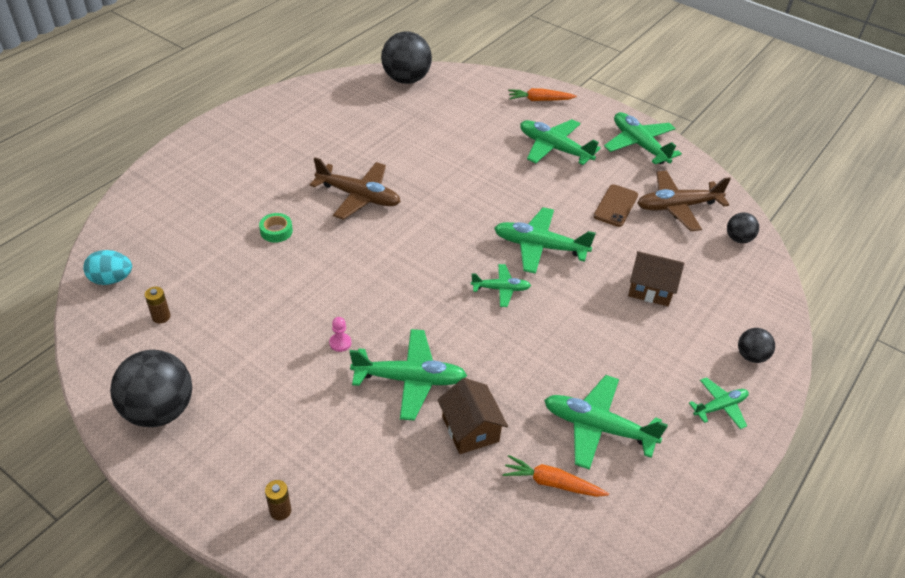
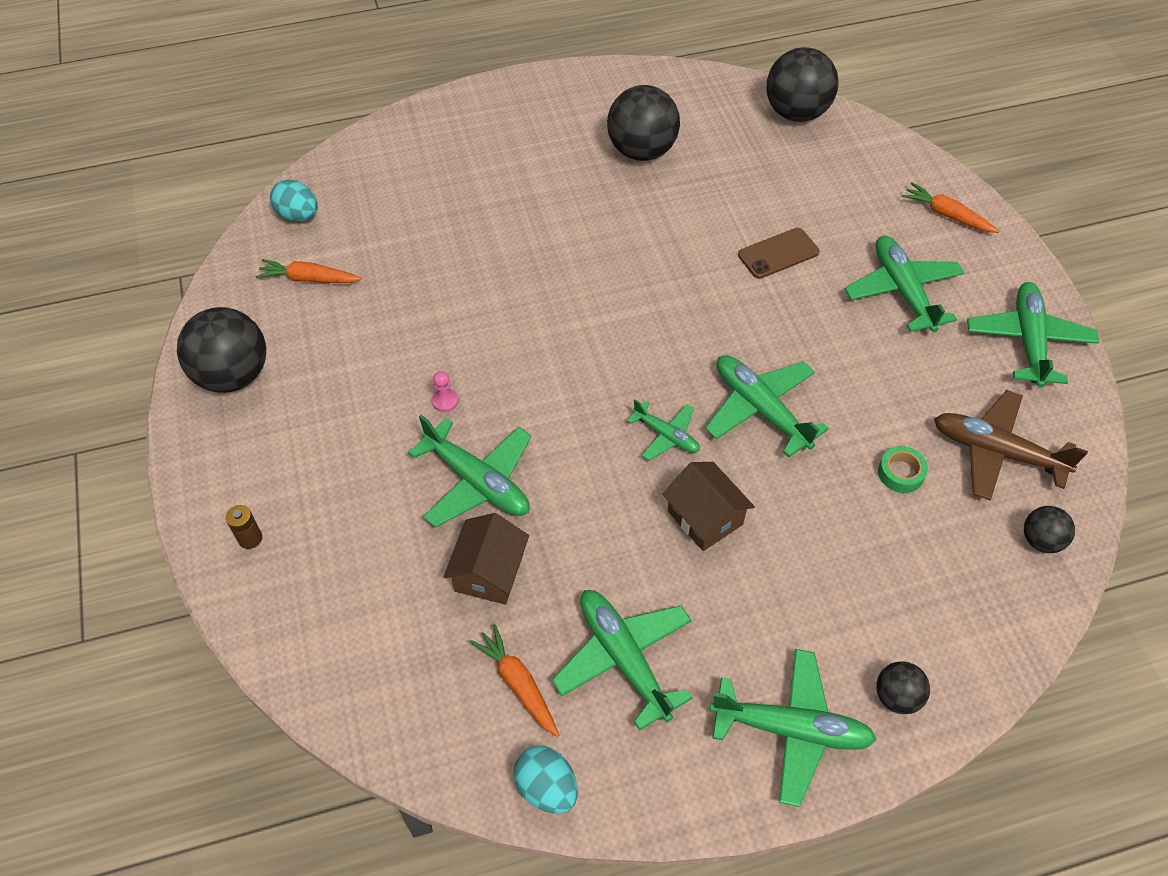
camera: 40 degrees right, 10 degrees up
brown battery [145,287,171,324] -> orange carrot [255,259,362,283]
green tape [259,213,293,243] -> green tape moved to [878,446,928,493]
brown plane [310,157,401,220] -> none
brown phone [594,184,638,227] -> brown phone moved to [738,228,819,279]
brown house [628,251,684,306] -> brown house moved to [662,462,755,551]
green plane [689,377,749,429] -> green plane [710,649,877,807], size x1.73
none -> turquoise egg [513,746,578,814]
none -> black ball [607,85,680,161]

